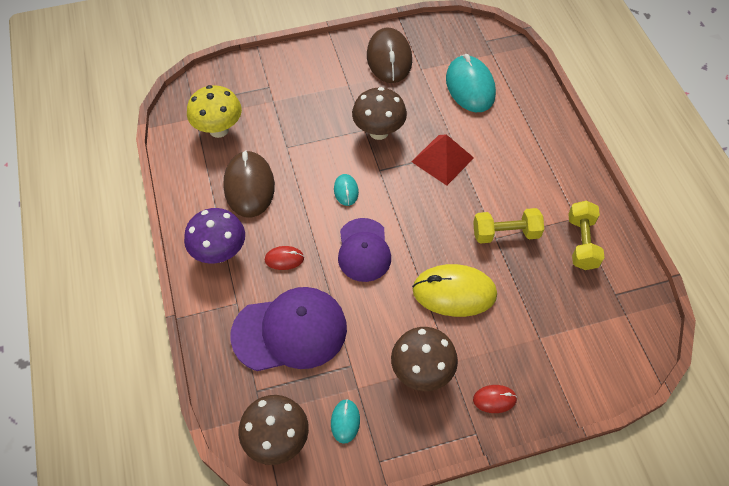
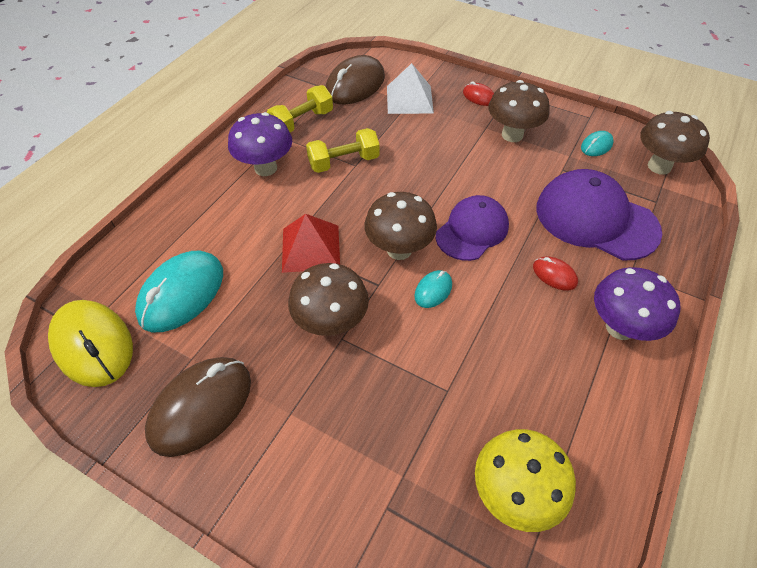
camera: 135 degrees left, 5 degrees down
brown mouse [223,150,275,218] -> brown mouse moved to [326,55,385,104]
yellow mouse [412,264,497,317] -> yellow mouse moved to [48,300,133,387]
yellow dumbbell [473,208,544,244] -> yellow dumbbell turned 60 degrees counterclockwise [306,128,380,173]
none -> purple mushroom [228,112,292,176]
none -> brown mushroom [364,192,437,260]
none -> white pyramid [387,63,434,114]

